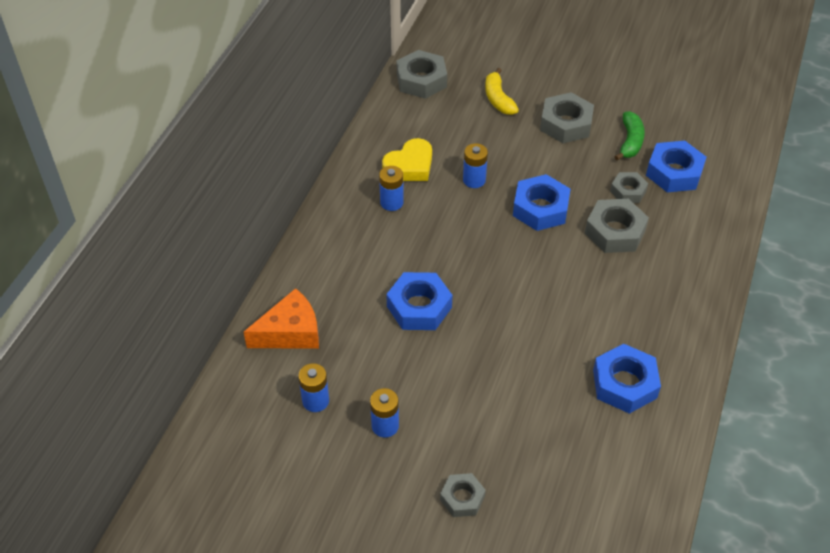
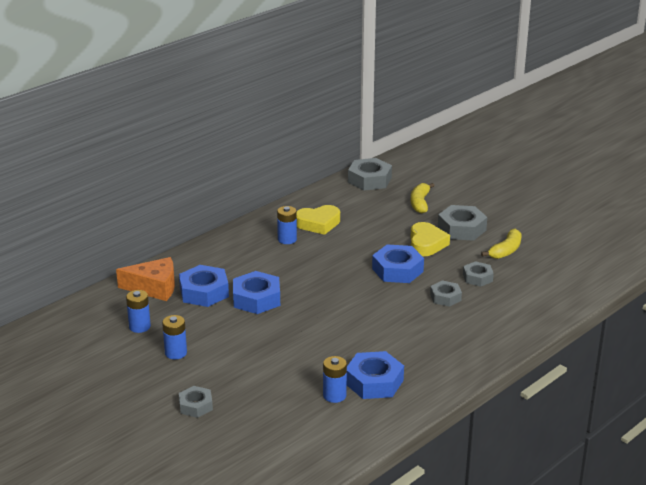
camera: 25 degrees right, 20 degrees down
blue battery [463,143,488,188] -> blue battery moved to [323,356,347,403]
grey nut [585,199,649,253] -> grey nut [430,280,462,307], size x0.61
green banana [615,111,645,160] -> yellow banana [481,229,521,259]
blue nut [646,141,706,192] -> blue nut moved to [179,265,229,307]
none -> yellow heart [410,222,450,256]

